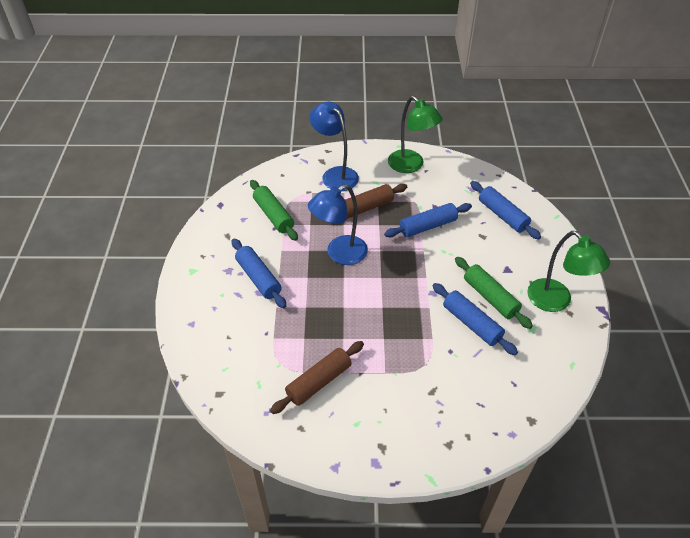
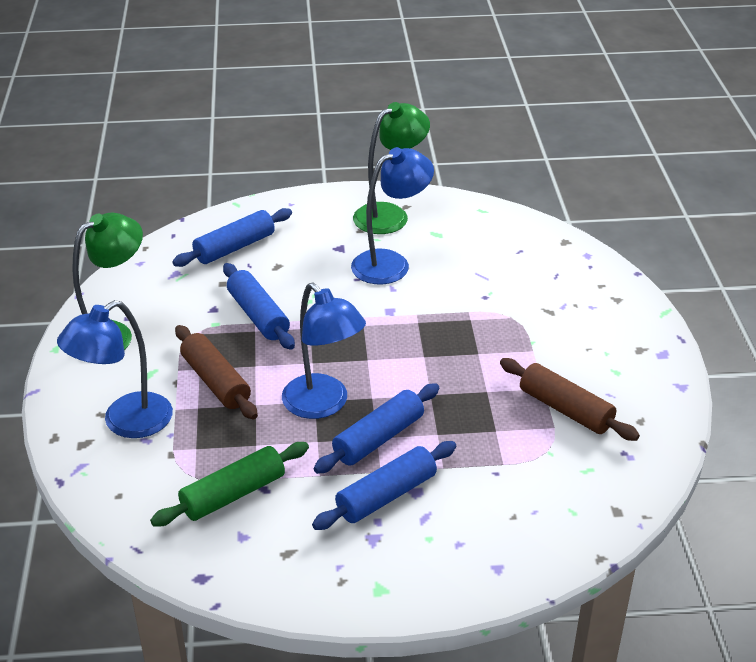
camera: 95 degrees left, 10 degrees down
blue rolling pin [433,283,518,355] -> blue rolling pin moved to [314,383,439,474]
green rolling pin [455,257,533,329] -> blue lamp [351,147,434,285]

